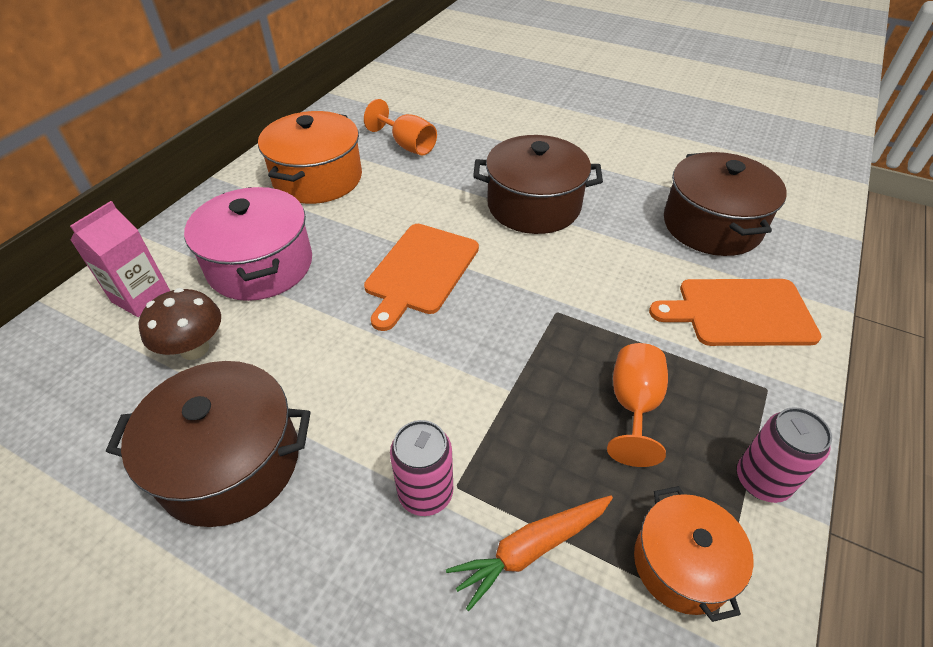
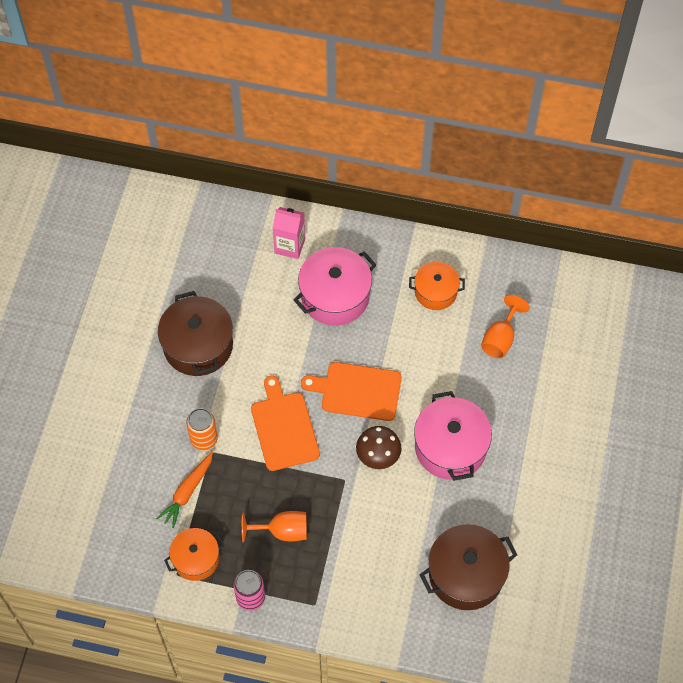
camera: 75 degrees right, 15 degrees up
brown mushroom [139,288,221,360] -> brown mushroom moved to [356,426,402,469]
orange pot [258,111,362,204] -> orange pot [409,262,465,310], size x0.62
pink can [390,420,453,516] -> orange can [186,408,218,450]
orange carrot [446,495,613,611] -> orange carrot turned 105 degrees counterclockwise [156,451,213,528]
brown pot [473,135,603,234] -> pink pot [414,391,492,481]
orange cutting board [649,279,822,346] -> orange cutting board moved to [251,376,320,471]

